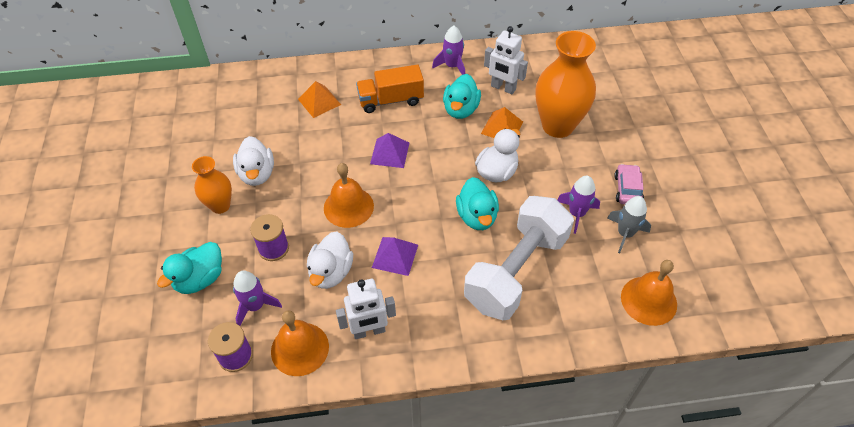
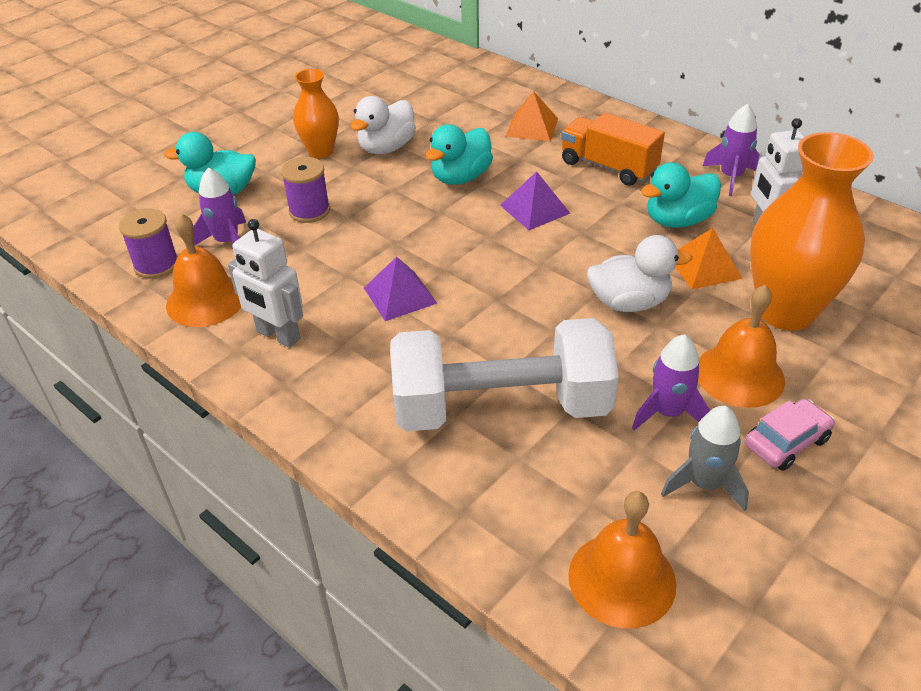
camera: 50 degrees right, 10 degrees down
white duck [307,232,353,289] -> none
orange bell [324,163,374,228] -> orange bell moved to [698,285,785,408]
turquoise duck [456,177,499,230] -> turquoise duck moved to [426,124,493,185]

